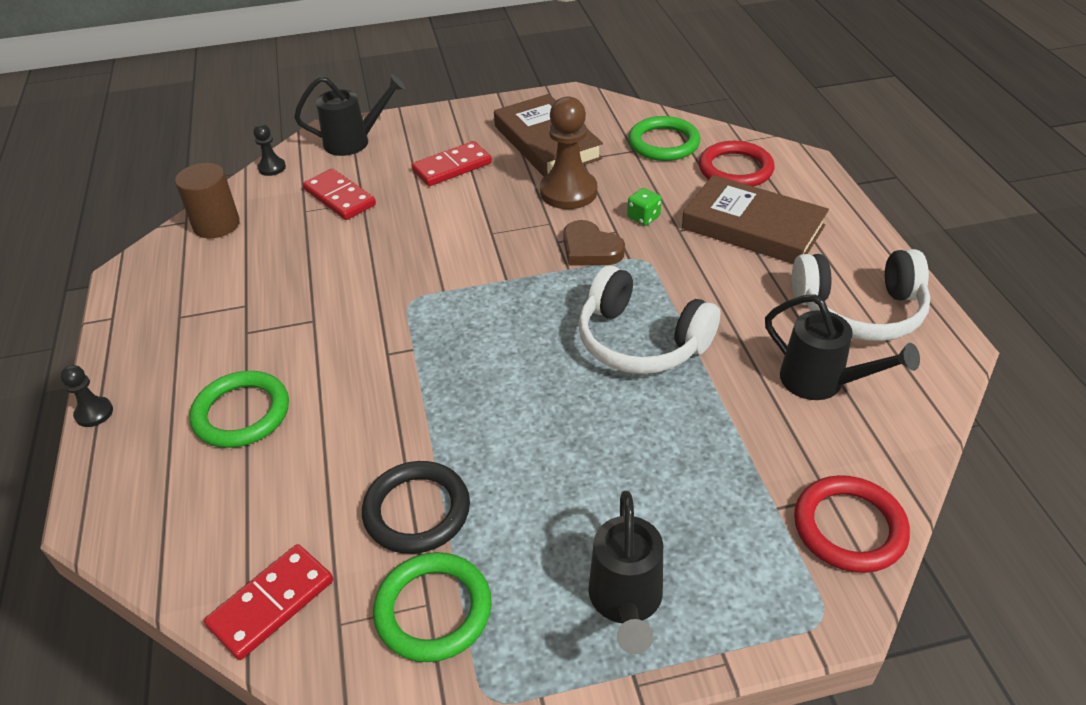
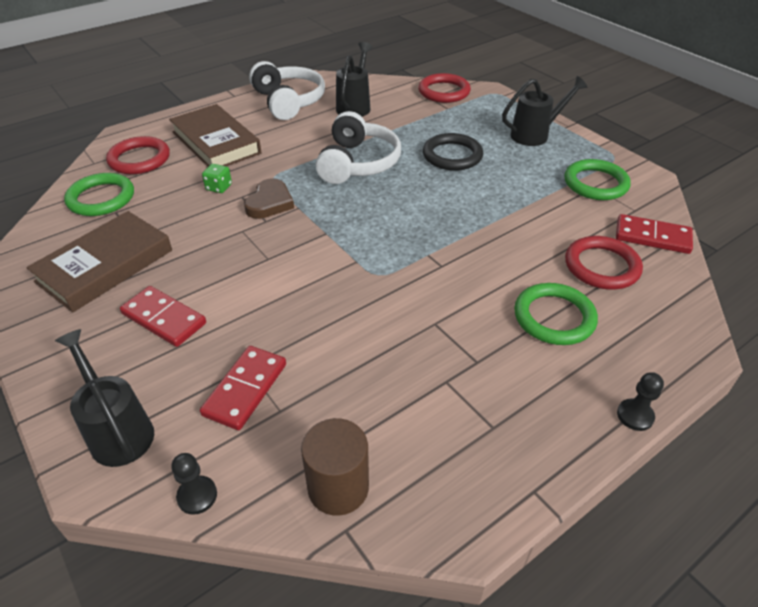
camera: 115 degrees left, 0 degrees up
black ring [362,461,470,554] -> black ring moved to [423,133,483,171]
brown pawn [540,97,597,209] -> none
brown book [682,175,829,264] -> brown book turned 45 degrees counterclockwise [169,104,261,167]
none -> red ring [565,236,643,289]

